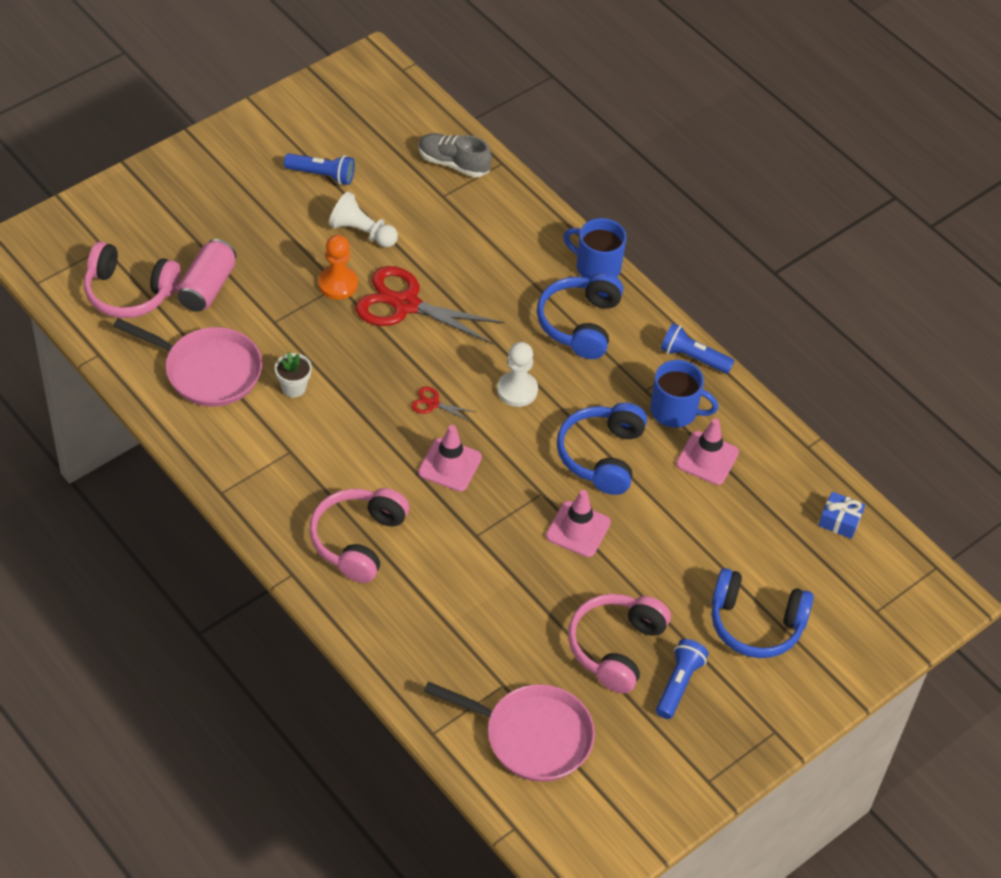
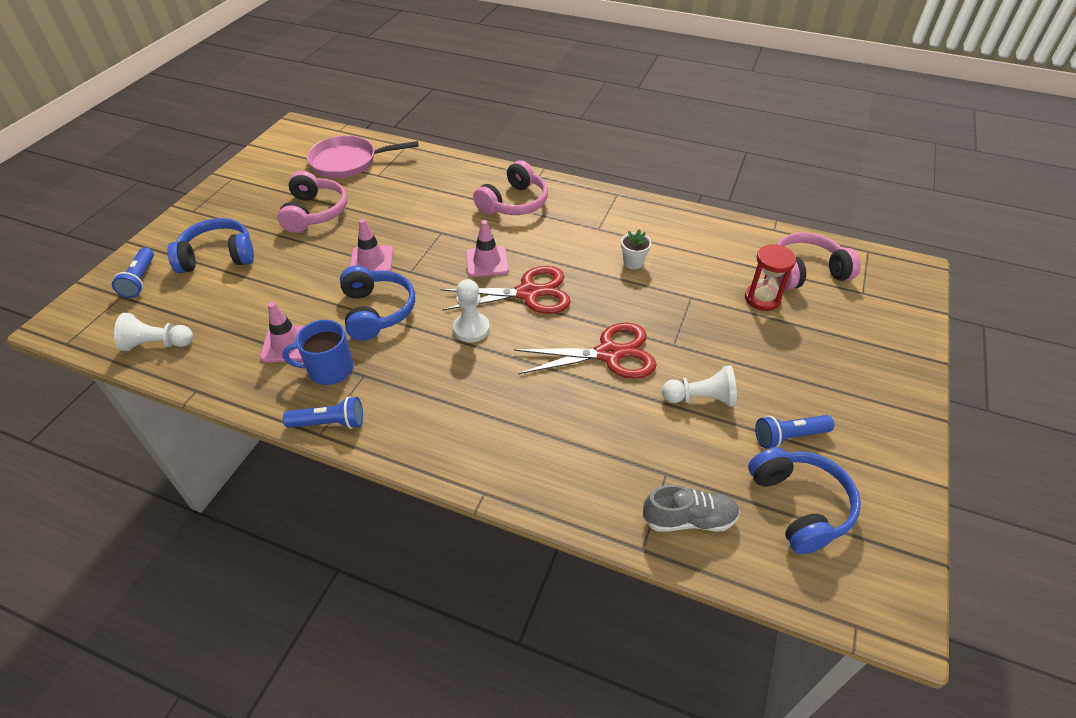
camera: 155 degrees right, 5 degrees down
pink pan [113,318,262,407] -> none
pink can [177,239,236,312] -> red hourglass [745,244,796,311]
pink headphones [309,488,409,583] -> pink headphones turned 45 degrees clockwise [473,160,548,215]
orange pawn [318,235,358,300] -> none
red scissors [411,387,476,422] -> red scissors [441,266,571,314], size x2.35
blue headphones [537,273,623,359] -> blue headphones moved to [748,448,861,554]
blue mug [564,218,627,278] -> none
blue flashlight [656,639,709,719] -> blue flashlight moved to [112,247,154,298]
blue gift [818,492,865,539] -> white pawn [114,313,193,351]

